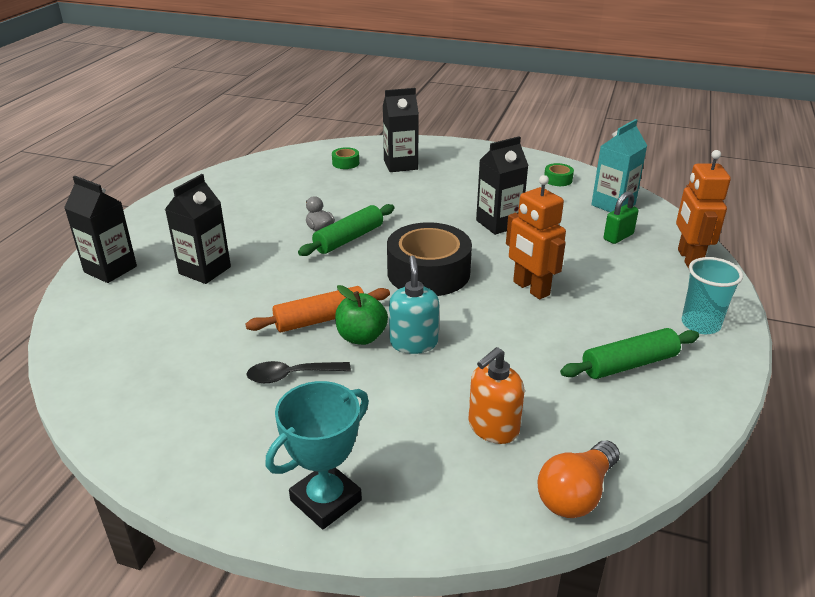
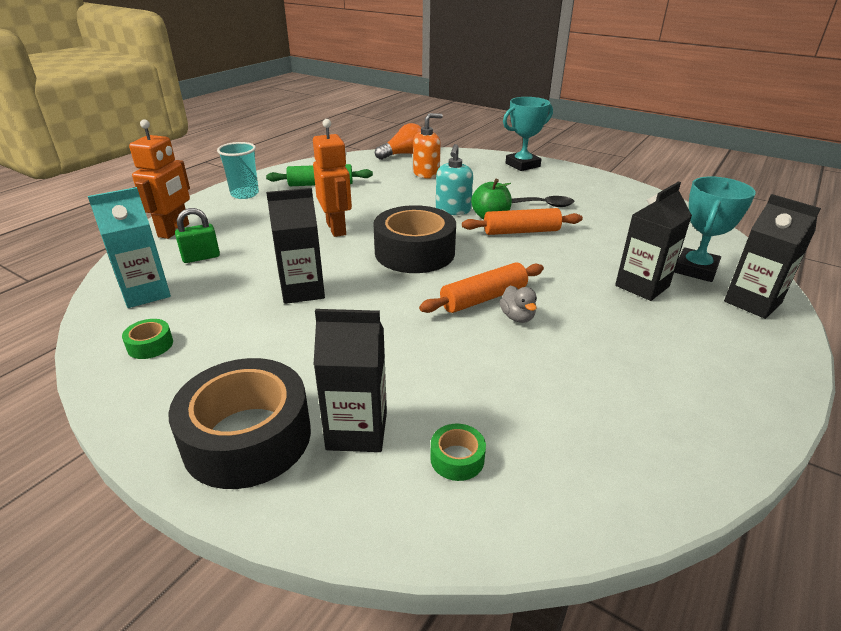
camera: 165 degrees left, 0 degrees up
green rolling pin [298,204,395,256] -> orange rolling pin [419,262,544,313]
none -> black tape [168,358,311,489]
none -> turquoise trophy [674,177,756,282]

